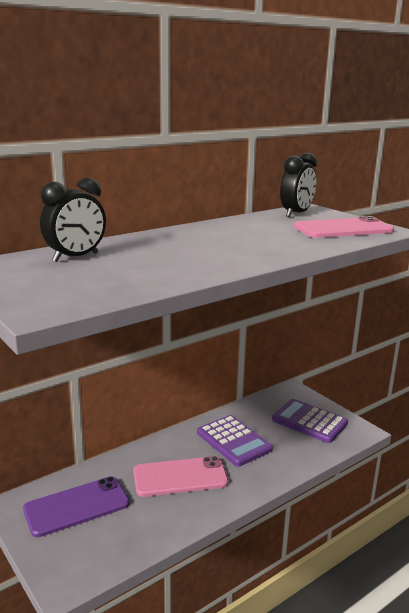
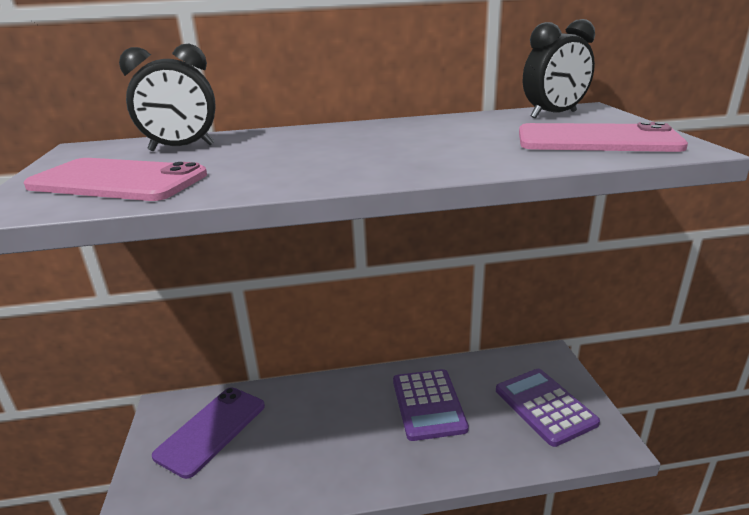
camera: 30 degrees right, 5 degrees up
purple phone [23,476,130,537] -> purple phone turned 60 degrees counterclockwise [152,387,265,479]
pink phone [133,456,228,497] -> pink phone moved to [23,158,207,201]

